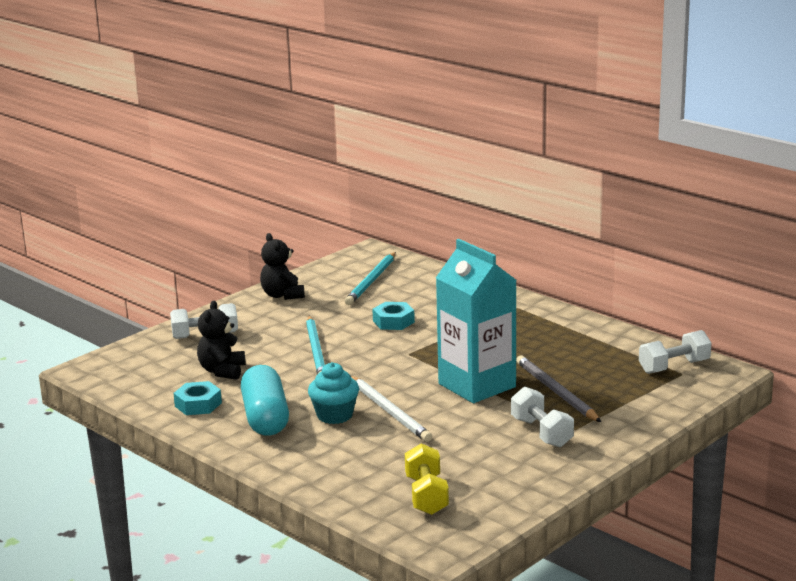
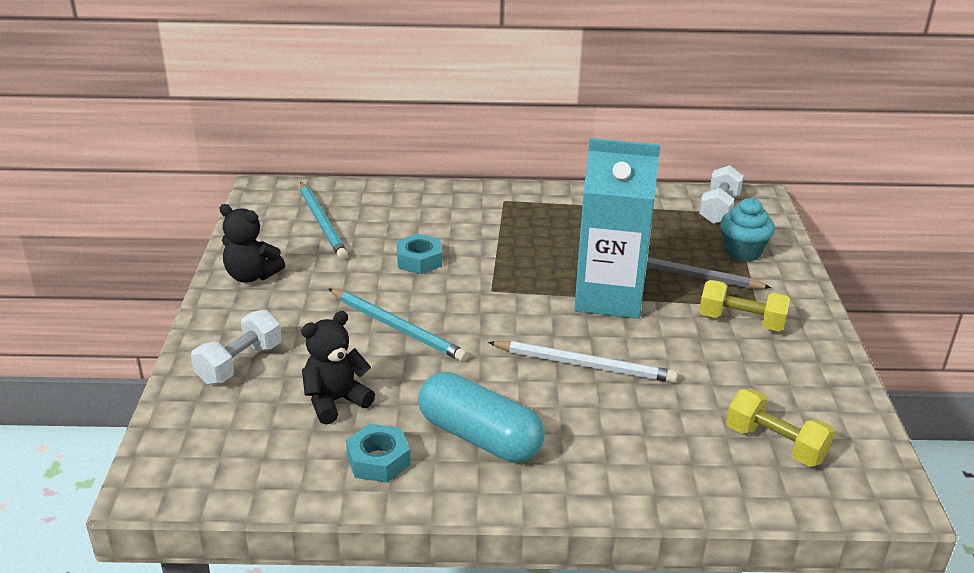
camera: 45 degrees left, 10 degrees up
black teddy bear [197,301,246,380] -> black teddy bear turned 90 degrees clockwise [301,311,375,424]
turquoise cupcake [308,362,359,424] -> turquoise cupcake moved to [720,198,775,261]
white dumbbell [511,387,574,447] -> yellow dumbbell [699,280,790,331]

